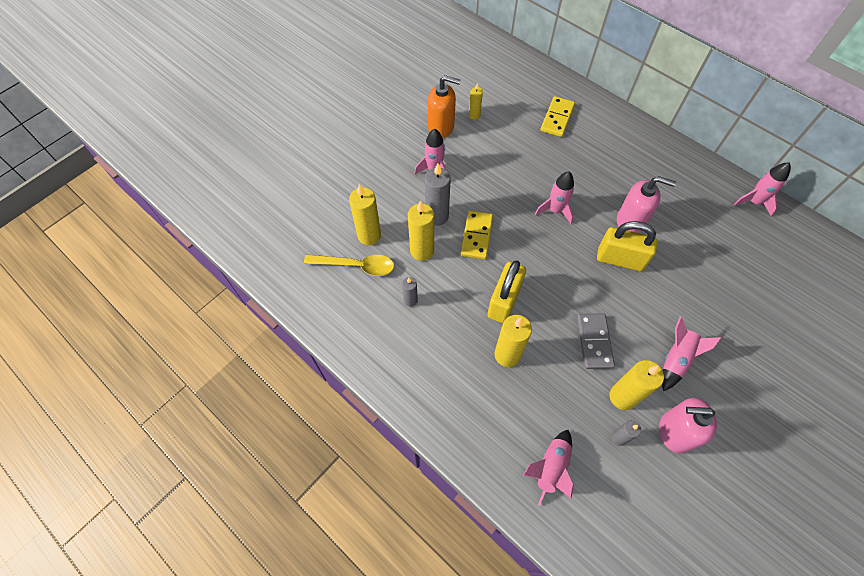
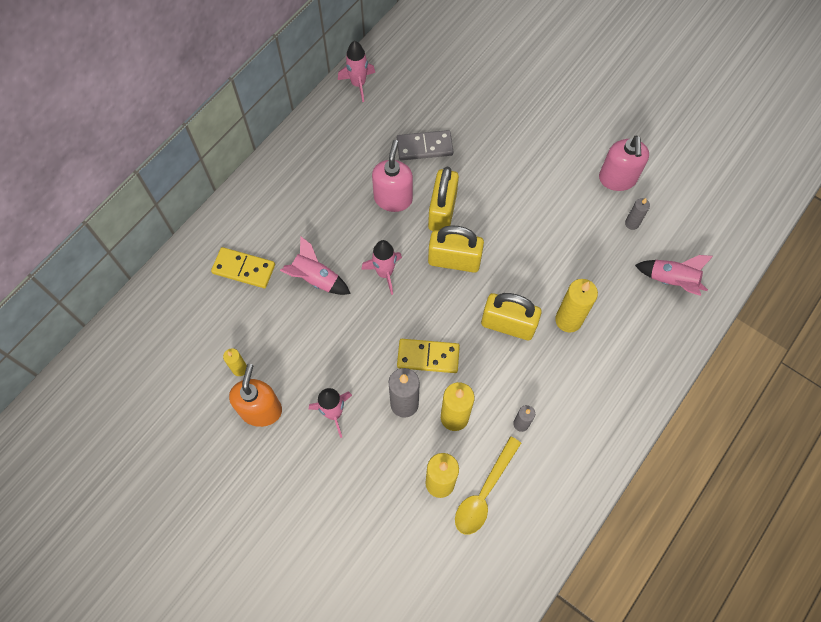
camera: 95 degrees left, 5 degrees up
yellow spoon [304,254,394,276] -> yellow spoon turned 150 degrees counterclockwise [455,436,521,535]
grey domino [577,313,615,369] -> grey domino moved to [397,130,453,160]
yellow candle [609,360,664,410] -> none
pink rocket [662,316,721,391] -> pink rocket moved to [280,236,351,295]
none -> yellow padlock [428,225,484,273]

